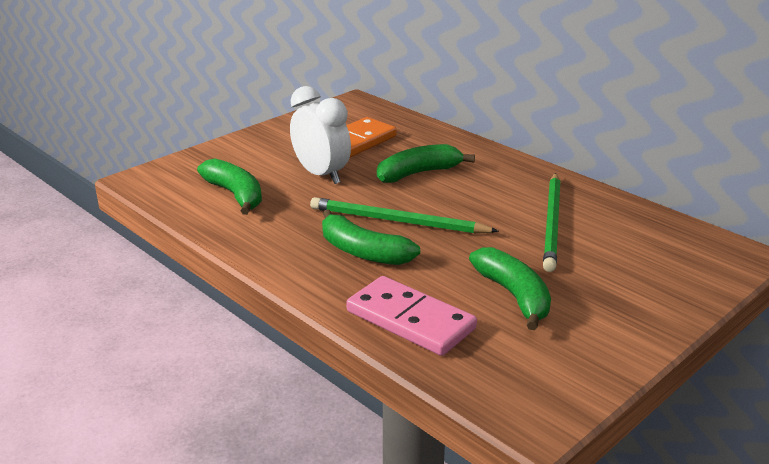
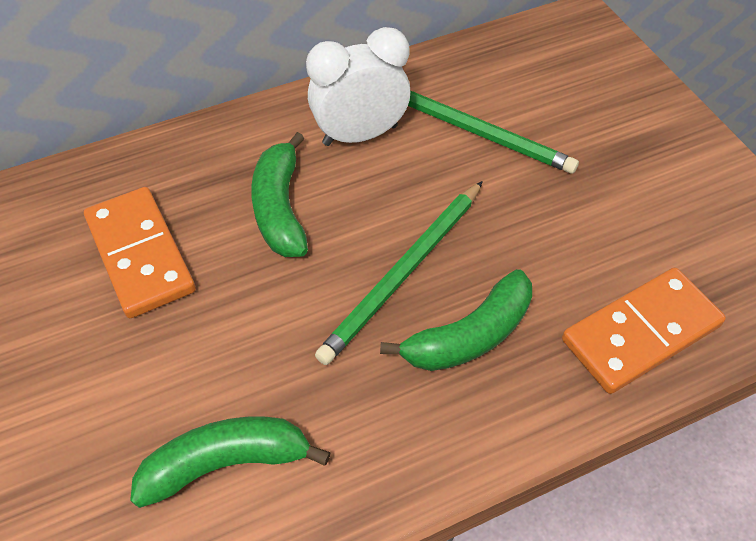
camera: 70 degrees left, 25 degrees up
white clock [290,86,351,184] -> white clock moved to [306,27,410,146]
pink domino [346,276,477,356] -> orange domino [562,268,726,394]
green banana [469,247,551,330] -> none

